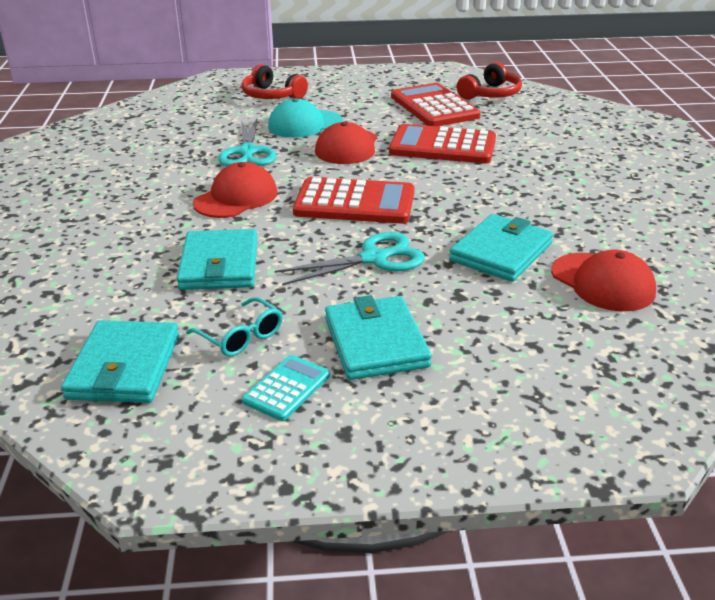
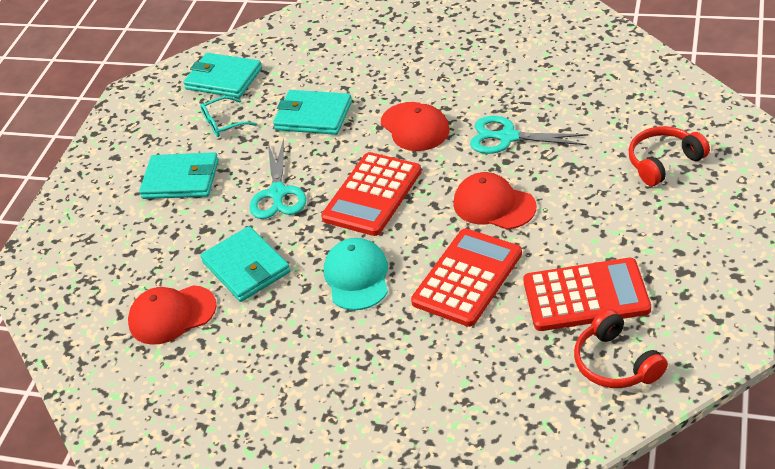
camera: 115 degrees right, 10 degrees up
turquoise calculator [242,355,330,421] -> none
turquoise cap [268,98,343,138] -> turquoise cap moved to [324,238,388,310]

